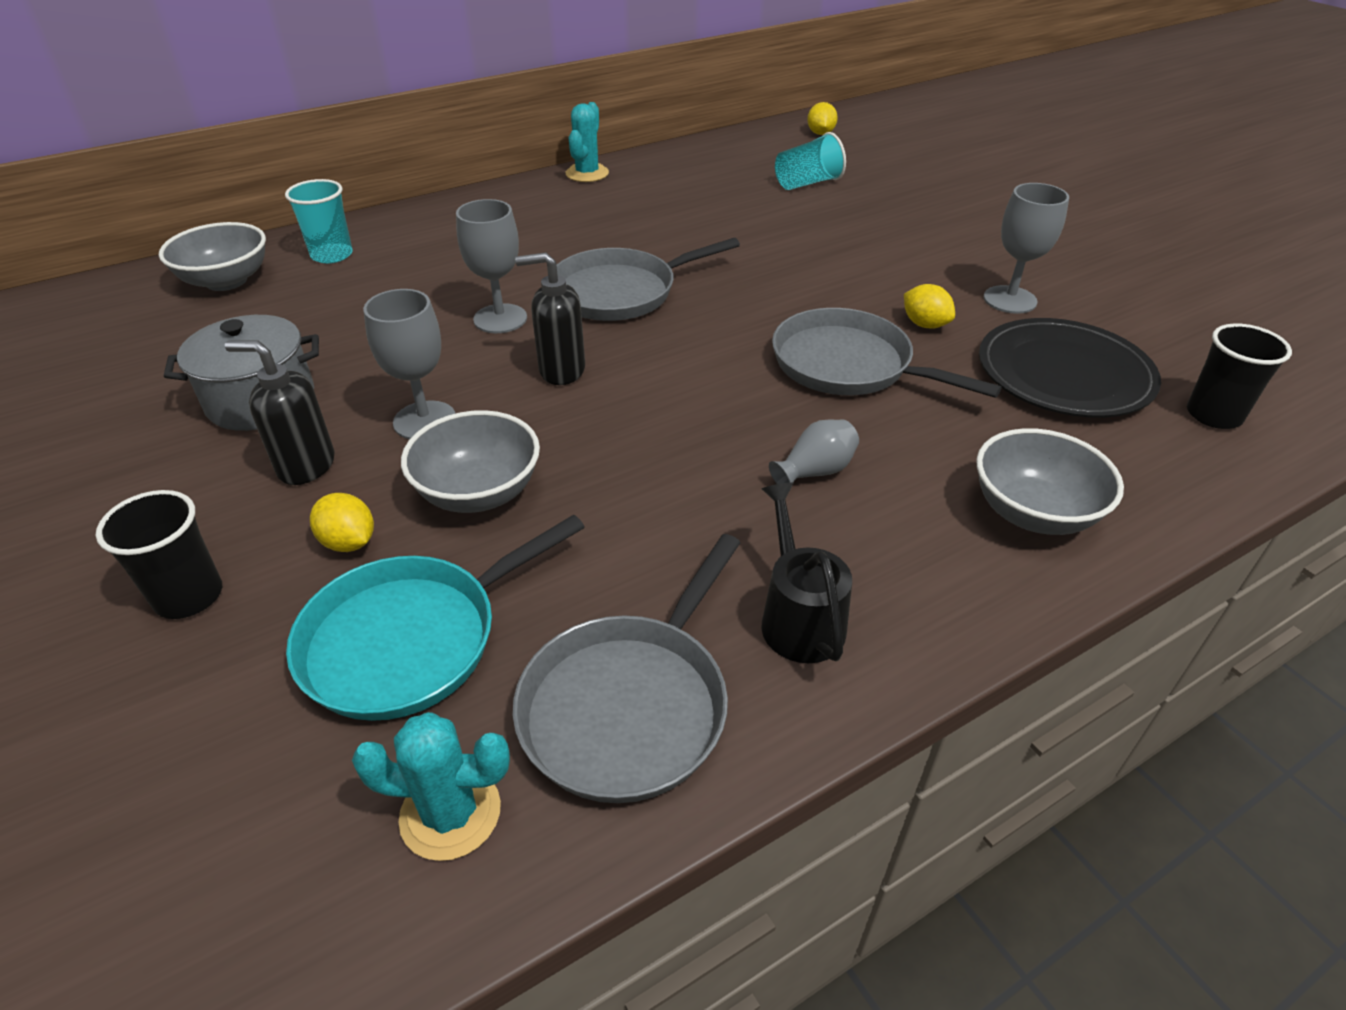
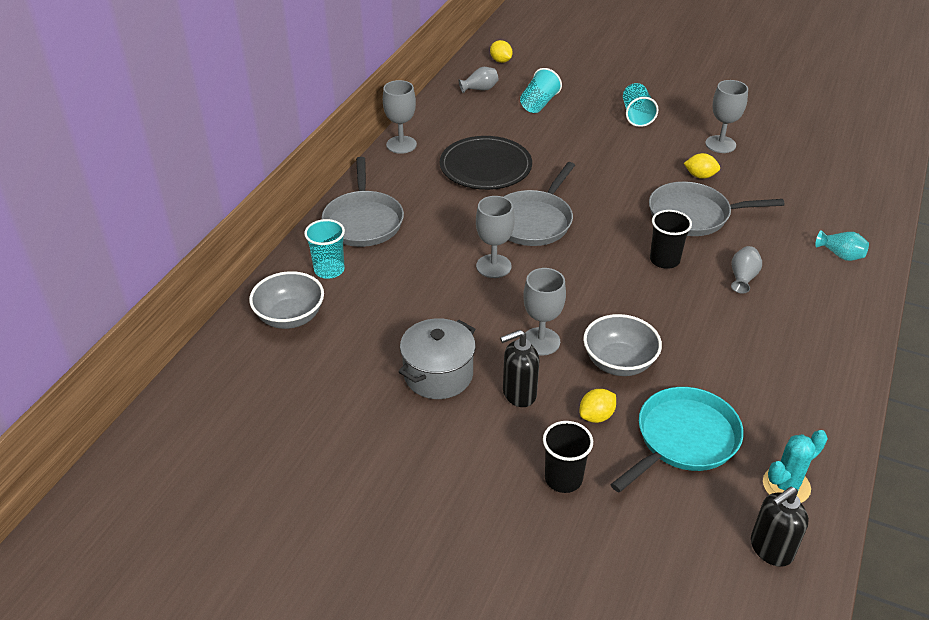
camera: 35 degrees left, 0 degrees up
turquoise pan [286,515,585,721] -> turquoise pan turned 150 degrees counterclockwise [610,387,744,492]
yellow lemon [310,493,374,552] -> yellow lemon turned 45 degrees counterclockwise [580,389,616,423]
grey pan [513,534,740,803] -> grey pan moved to [322,157,404,247]
black soap dispenser [515,252,585,385] -> black soap dispenser moved to [751,487,809,567]
turquoise cactus [566,102,609,182] -> grey goblet [383,80,417,154]
black watering can [761,482,852,663] -> none
grey bowl [976,428,1124,535] -> turquoise vase [815,230,869,261]
black plate [979,318,1161,418] -> black plate moved to [440,136,532,190]
black cup [1187,323,1292,429] -> black cup moved to [650,210,692,269]
none -> grey vase [459,67,499,93]
none -> turquoise cup [623,83,658,127]

